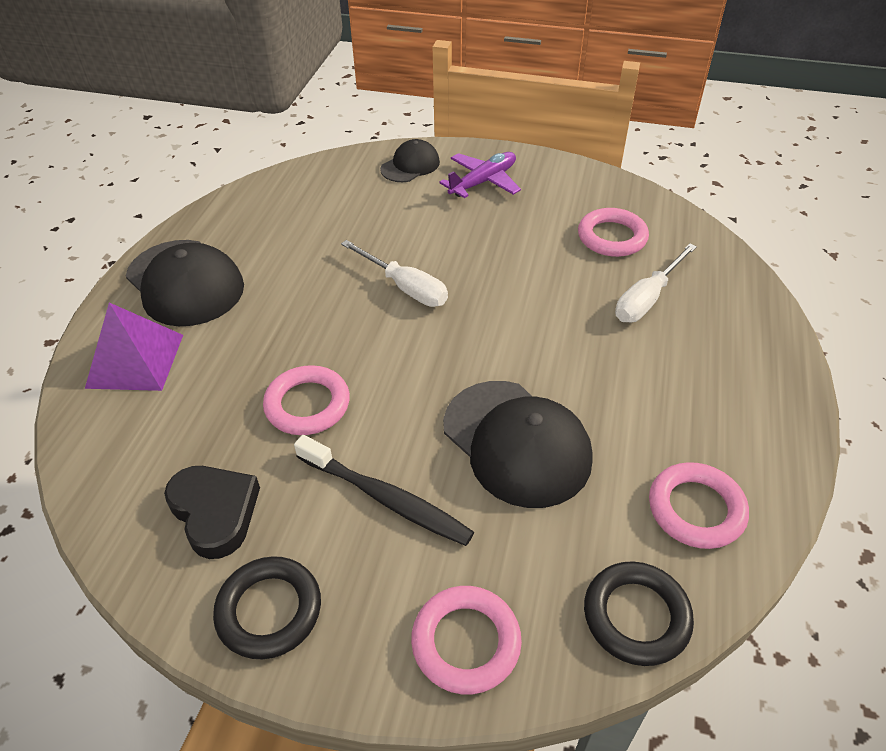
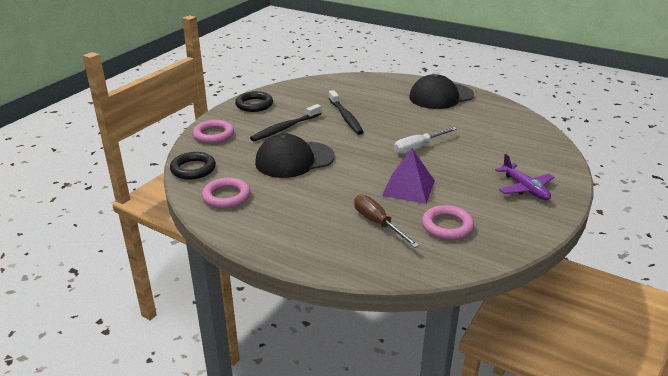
camera: 105 degrees right, 15 degrees down
purple pyramid [85,303,183,391] -> purple pyramid moved to [382,148,435,204]
black heart [164,466,260,559] -> none
pink ring [263,365,350,435] -> black toothbrush [329,90,364,135]
black cap [380,139,440,182] -> none
white screwdriver [615,244,697,322] -> brown screwdriver [354,195,420,248]

